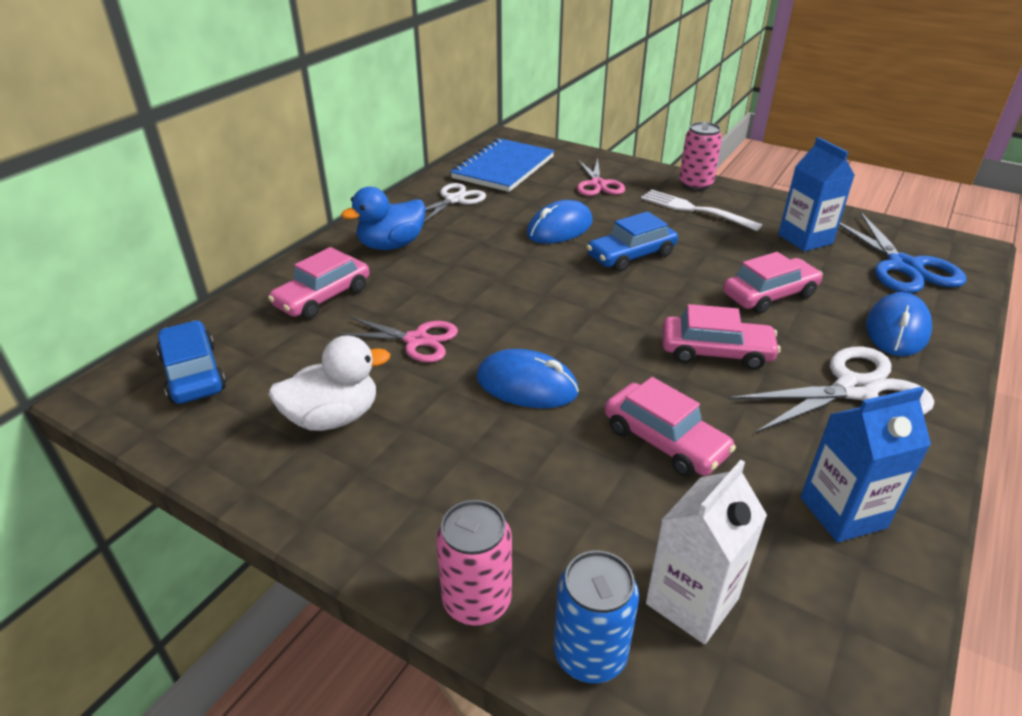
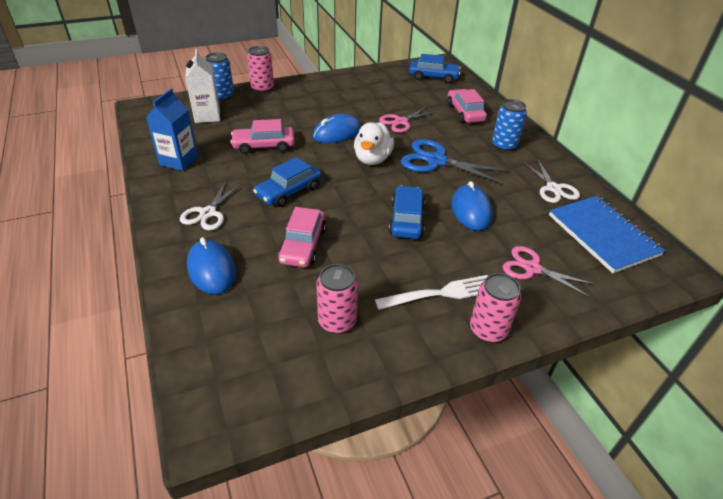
camera: 125 degrees right, 5 degrees up
white duck [268,335,390,431] -> white duck moved to [354,122,394,165]
blue duck [341,187,426,250] -> blue can [492,99,527,151]
pink car [662,304,781,370] -> blue car [253,157,321,207]
white scissors [728,347,934,433] -> white scissors [180,181,242,231], size x0.66
blue carton [778,137,855,251] -> pink can [316,264,358,334]
blue scissors [839,212,966,293] -> blue scissors moved to [401,139,509,184]

